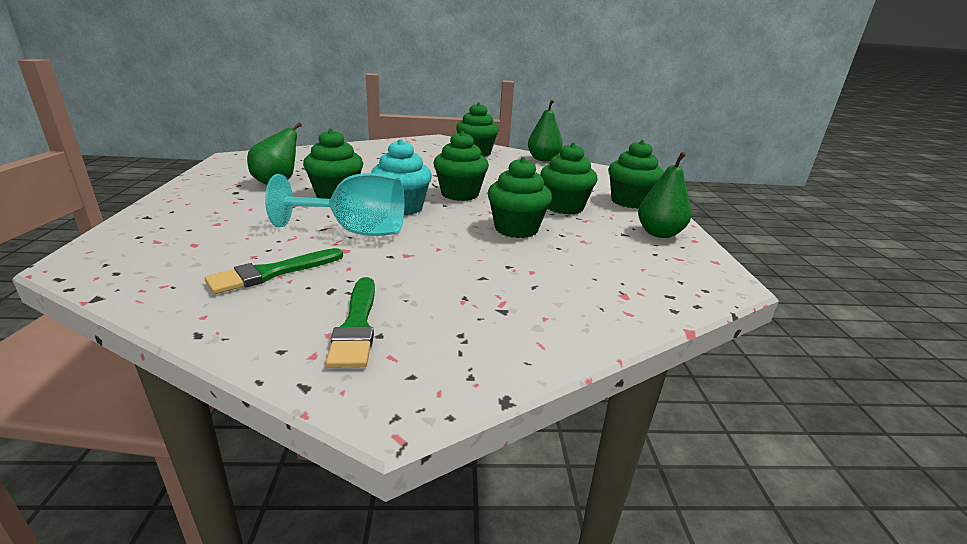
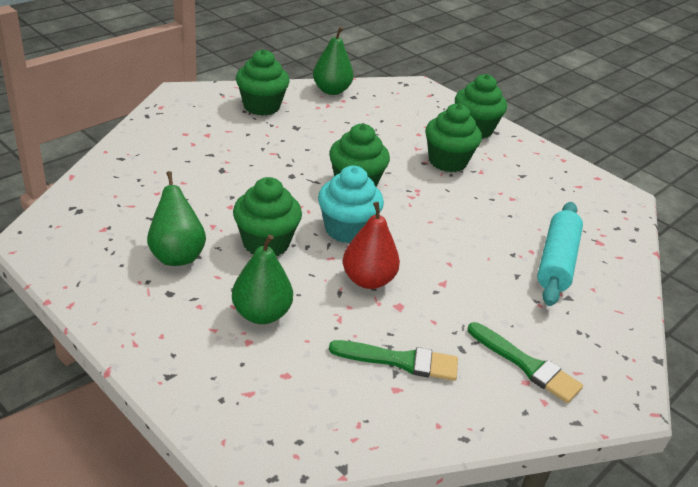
camera: 45 degrees left, 10 degrees up
green brush [204,248,343,294] -> green brush turned 90 degrees counterclockwise [329,340,458,381]
turquoise goblet [265,173,404,236] -> red pear [343,202,400,289]
green cupcake [488,157,552,238] -> none
green pear [638,152,691,238] -> green pear moved to [232,234,293,324]
none -> turquoise rolling pin [537,202,583,306]

